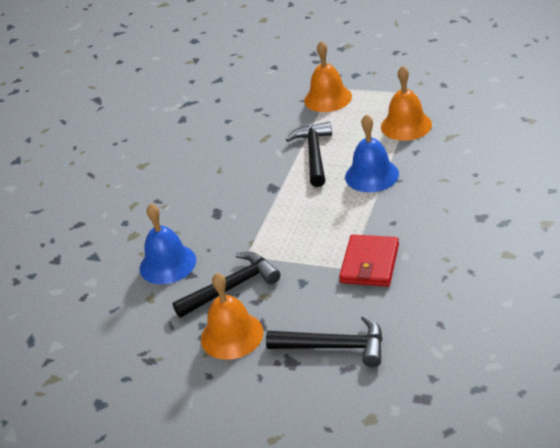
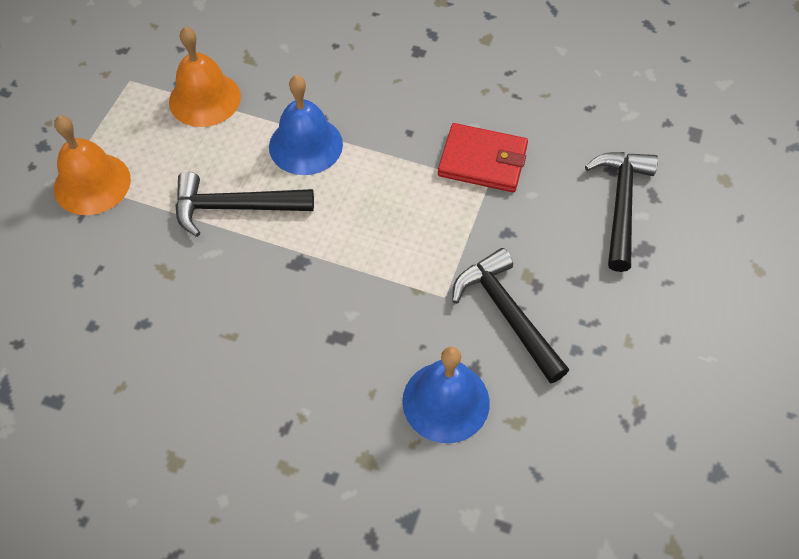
camera: 95 degrees left, 20 degrees up
orange bell [201,273,263,360] -> none

